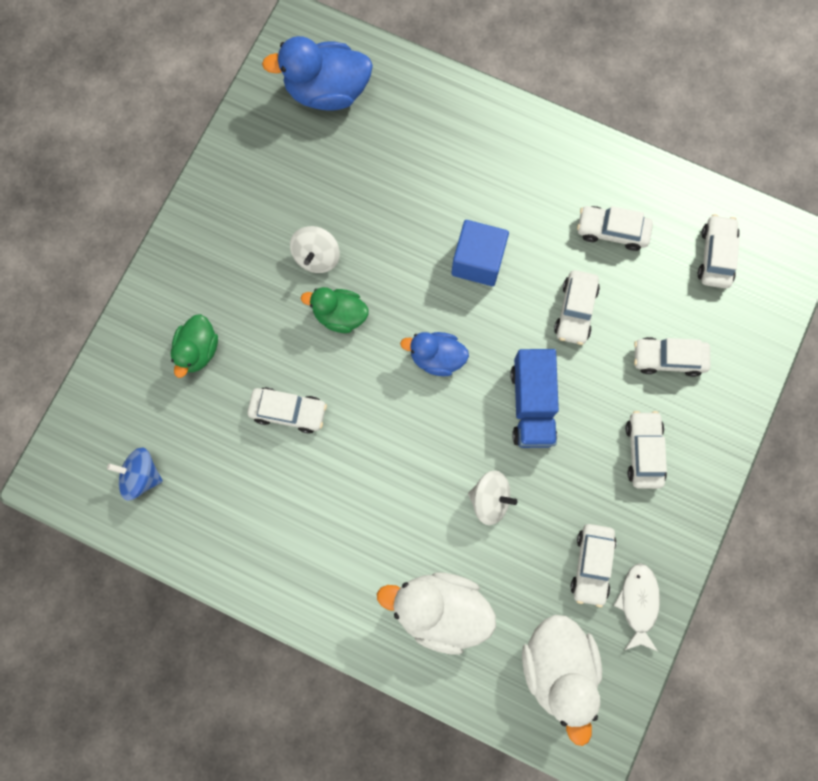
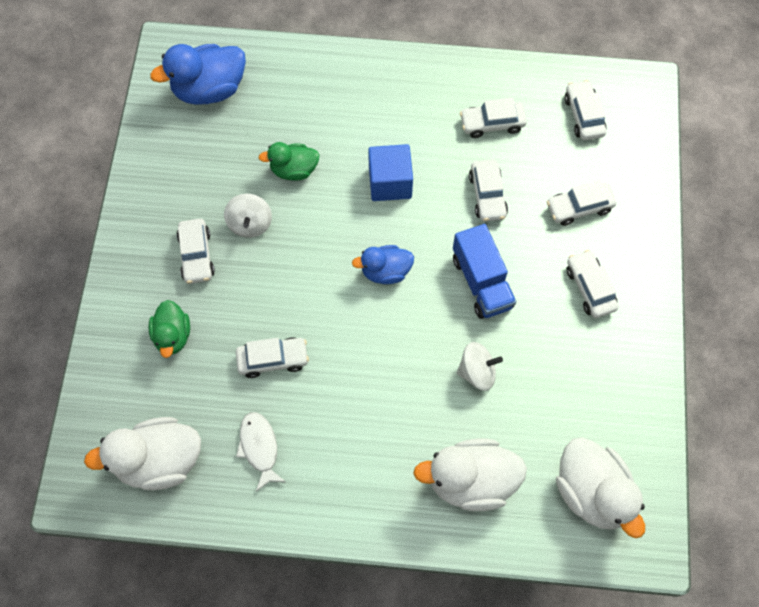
camera: 20 degrees left, 10 degrees down
blue spinning top [107,447,163,501] -> white duck [84,417,201,490]
green duck [301,287,368,333] -> green duck moved to [258,142,320,181]
white car [571,524,617,607] -> white car moved to [176,219,215,284]
white fish [613,563,660,652] -> white fish moved to [236,412,286,492]

